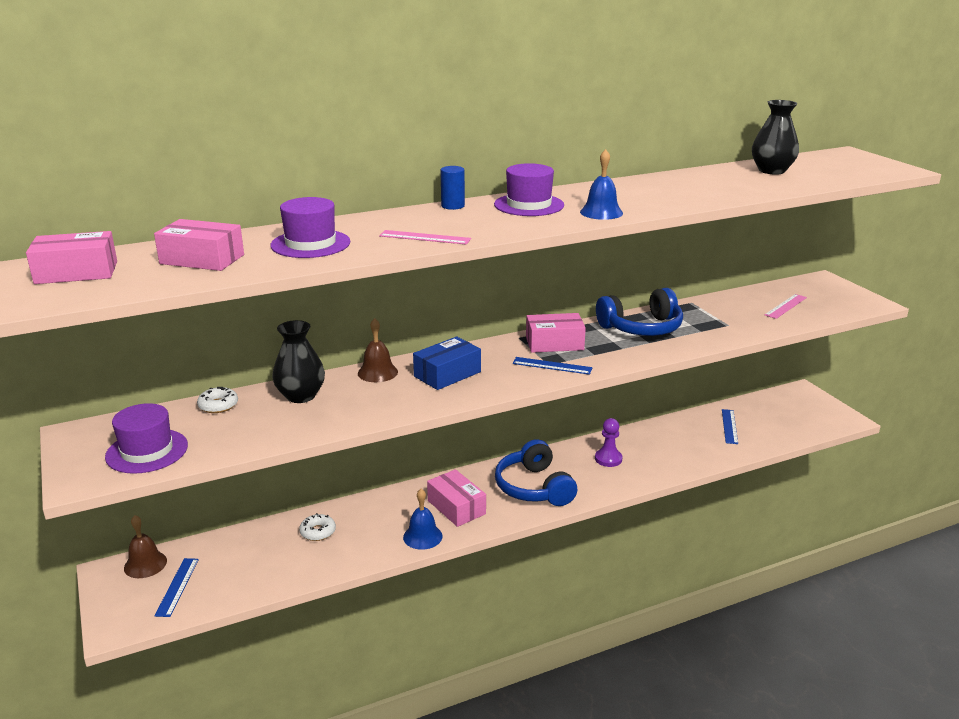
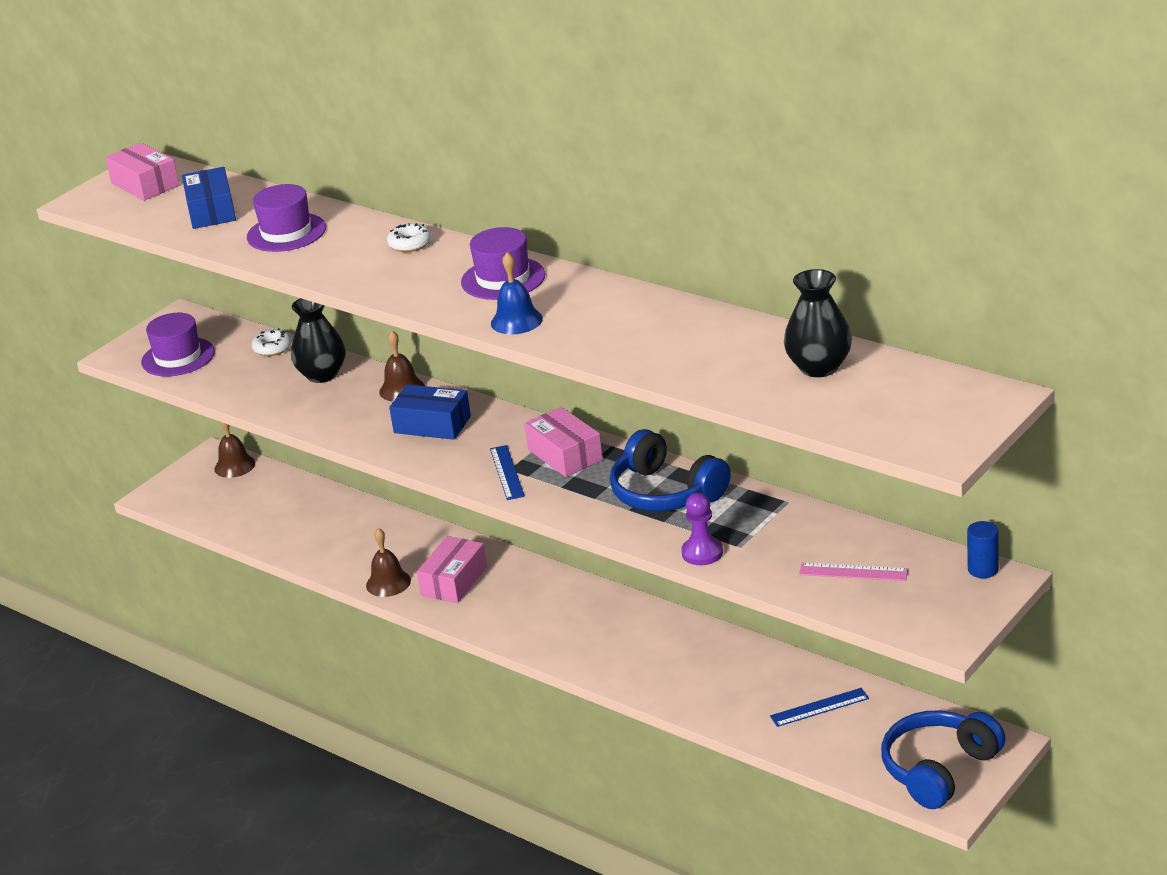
camera: 65 degrees right, 5 degrees up
pink box [154,219,244,271] -> blue box [182,167,236,229]
blue ruler [154,558,199,617] -> none
white donut [299,513,336,541] -> white donut moved to [387,223,432,252]
pink ruler [379,230,471,245] -> none
blue bell [403,489,443,550] -> brown bell [366,528,411,597]
blue cylinder [441,166,465,210] -> blue cylinder moved to [967,521,999,578]
blue headphones [495,439,577,506] -> blue headphones moved to [881,710,1006,809]
purple pawn [595,418,623,467] -> purple pawn moved to [681,493,723,565]

